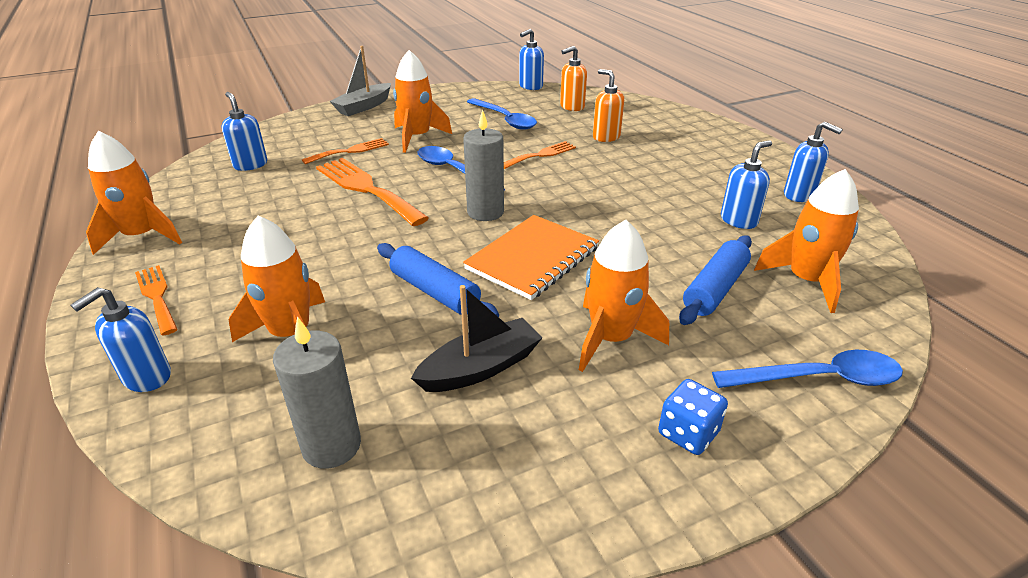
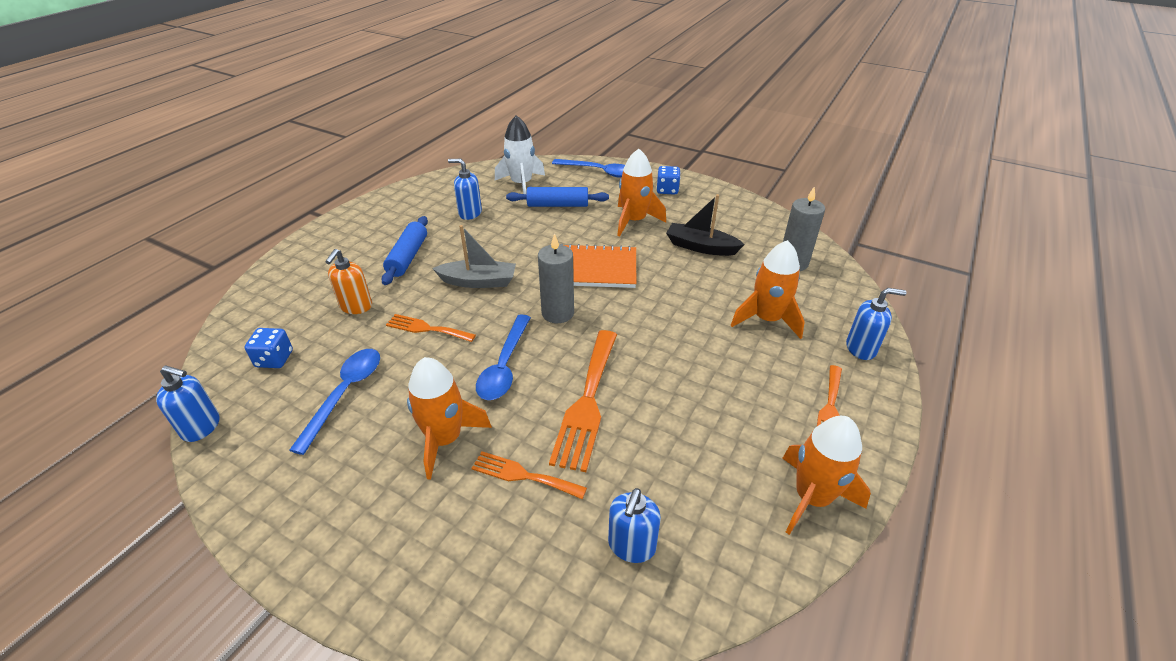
camera: 125 degrees left, 5 degrees up
grey boat [330,46,391,116] -> grey boat moved to [432,225,516,288]
blue rolling pin [377,243,499,317] -> blue rolling pin moved to [381,216,428,285]
orange soap dispenser [560,46,587,111] -> blue dice [245,328,293,368]
blue spoon [712,350,903,388] -> blue spoon turned 150 degrees clockwise [552,159,625,178]
orange rocket [754,169,859,313] -> white rocket [495,115,545,194]
blue soap dispenser [784,122,843,202] -> none

